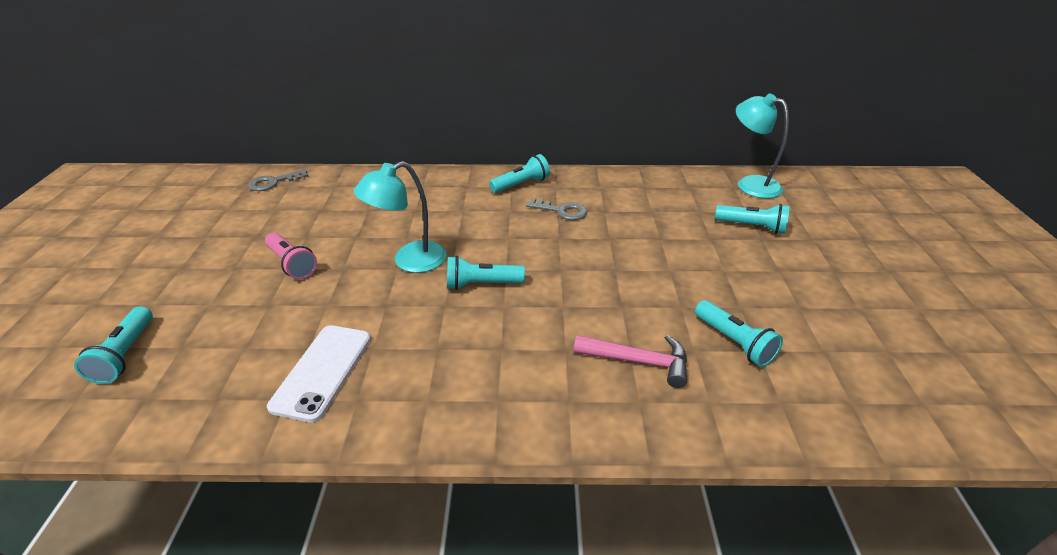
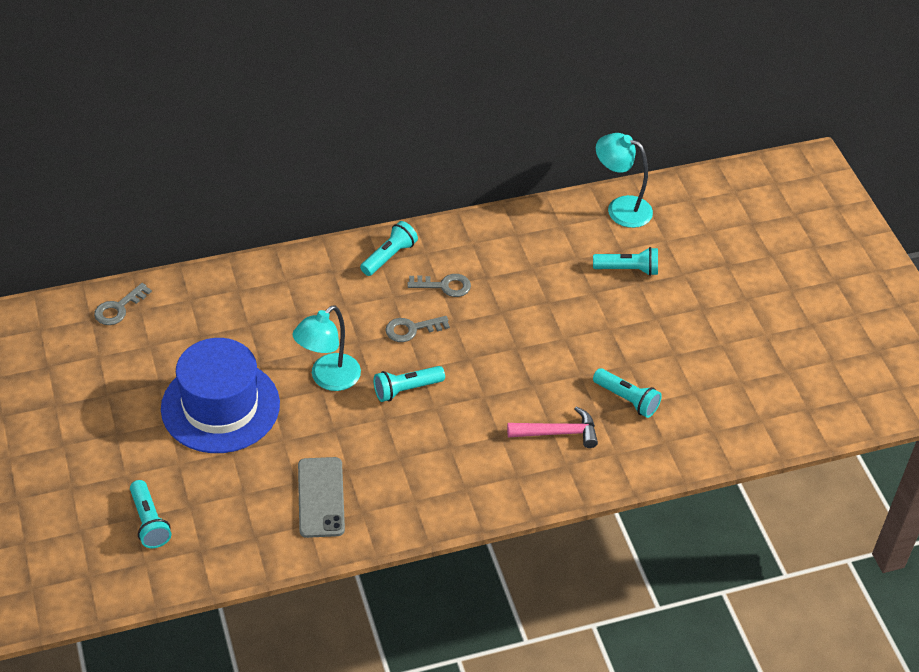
camera: 20 degrees left, 10 degrees up
pink flashlight [265,232,317,279] -> blue hat [161,338,280,453]
white phone [267,325,371,422] -> grey phone [298,457,345,538]
none -> grey key [385,316,450,342]

